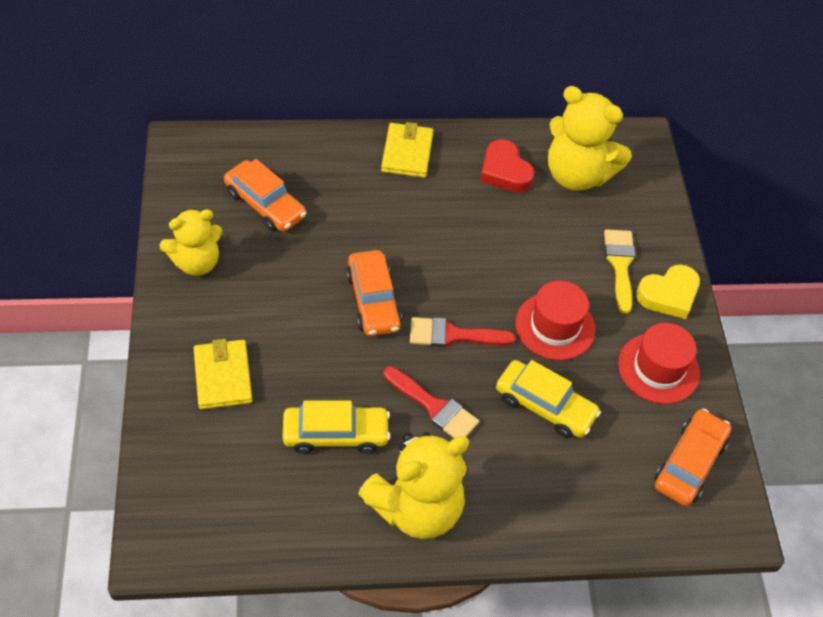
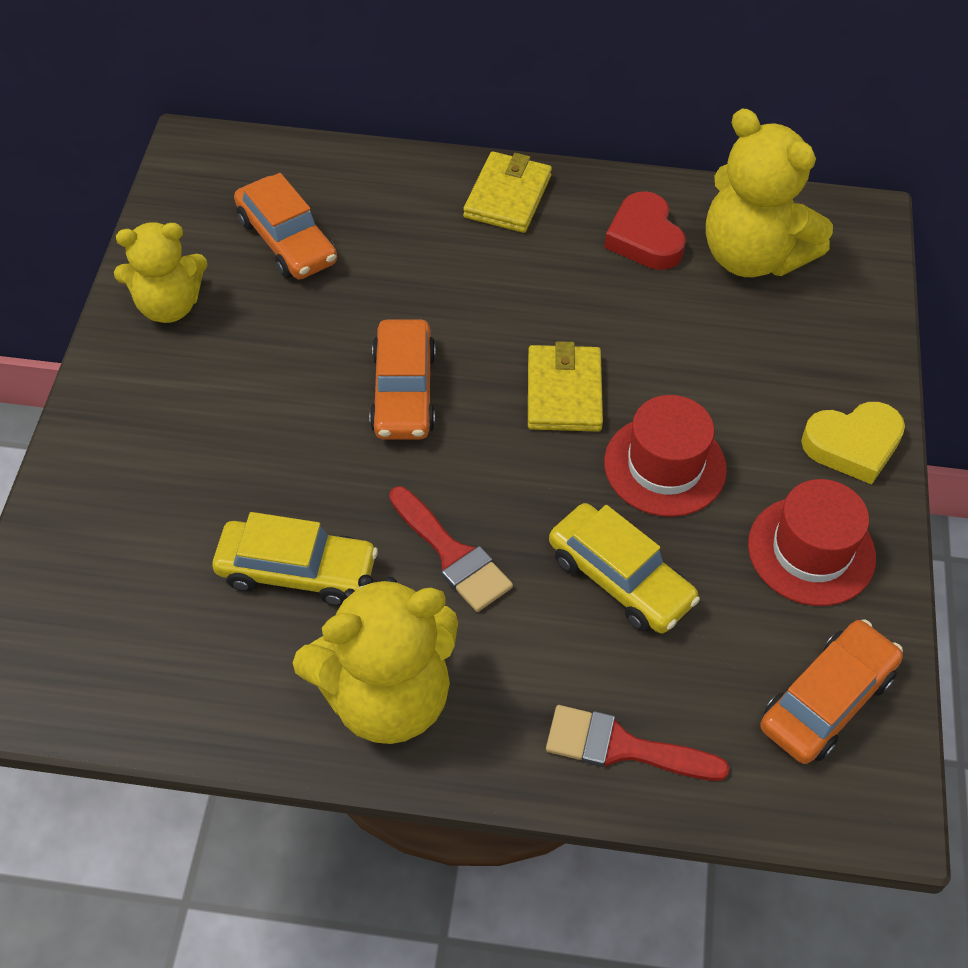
camera: 15 degrees right, 0 degrees up
yellow wallet [194,339,253,409] -> yellow wallet moved to [528,341,603,432]
red brush [410,317,515,347] -> red brush moved to [546,705,730,781]
yellow brush [604,229,635,314] -> none

